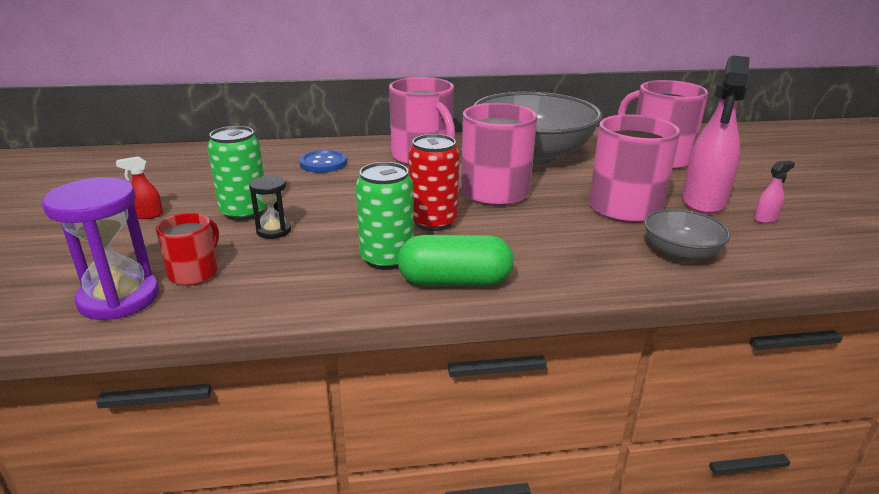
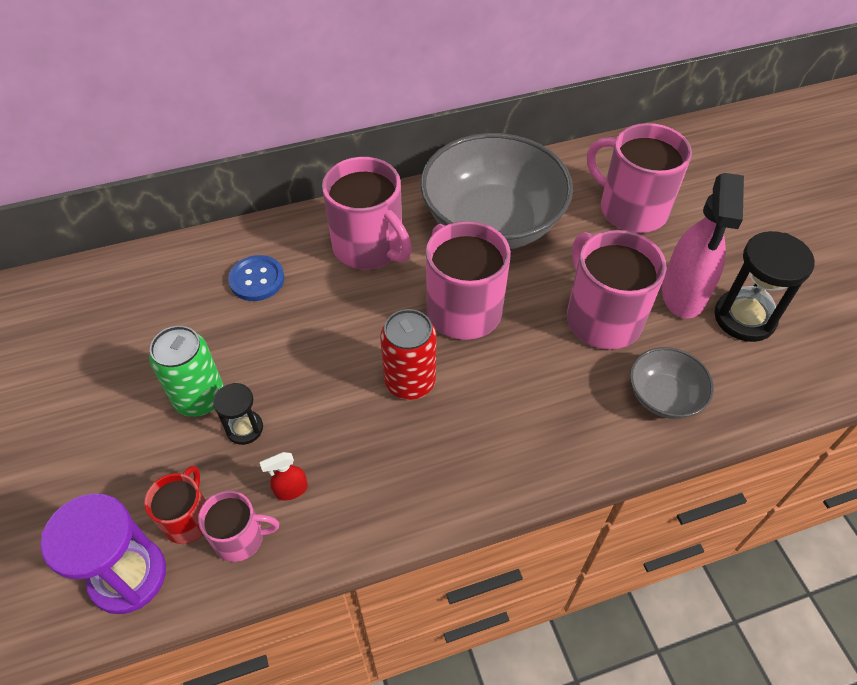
camera: 10 degrees left, 25 degrees up
red spray bottle [116,156,163,219] -> red spray bottle moved to [260,452,308,500]
green can [356,162,414,270] -> none
green capsule [398,235,514,286] -> none
pink spray bottle [754,161,795,223] -> black hourglass [714,231,815,342]
none -> pink mug [198,491,279,562]

